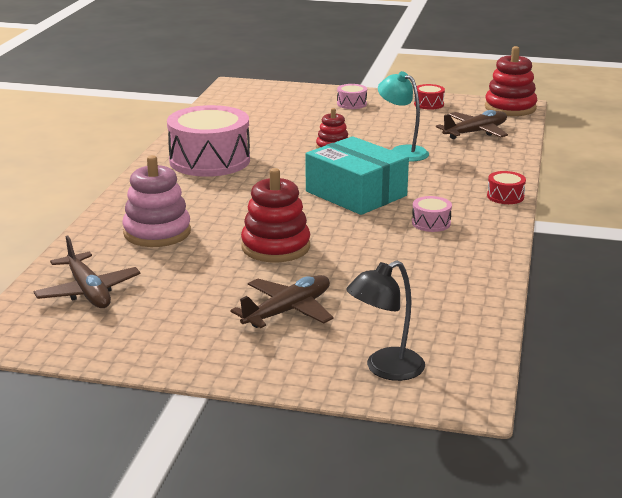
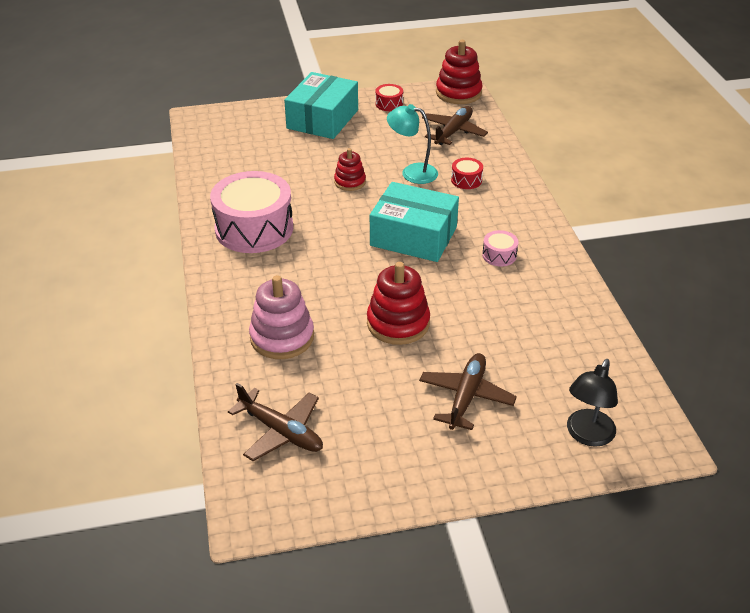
camera: 25 degrees left, 15 degrees up
pink drum [337,84,367,109] -> turquoise box [284,72,358,139]
red drum [487,171,526,204] -> red drum moved to [451,158,483,189]

